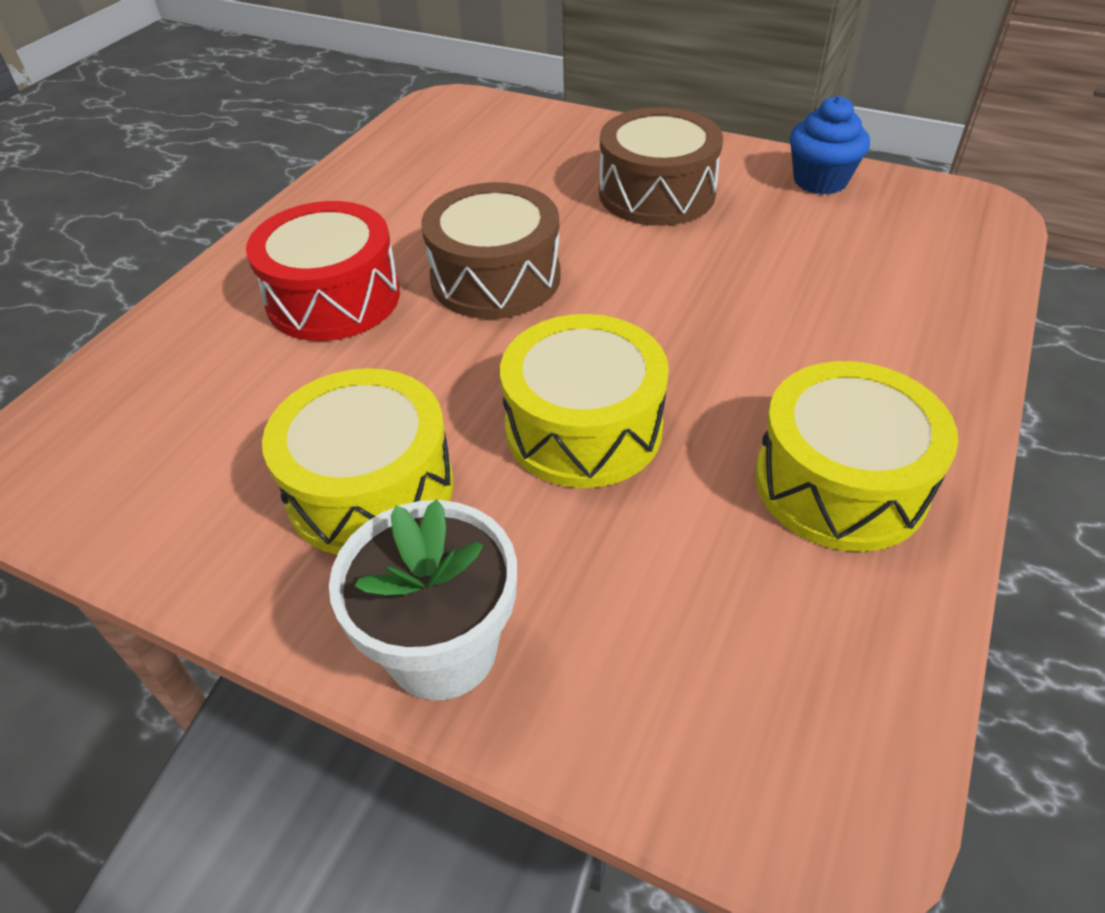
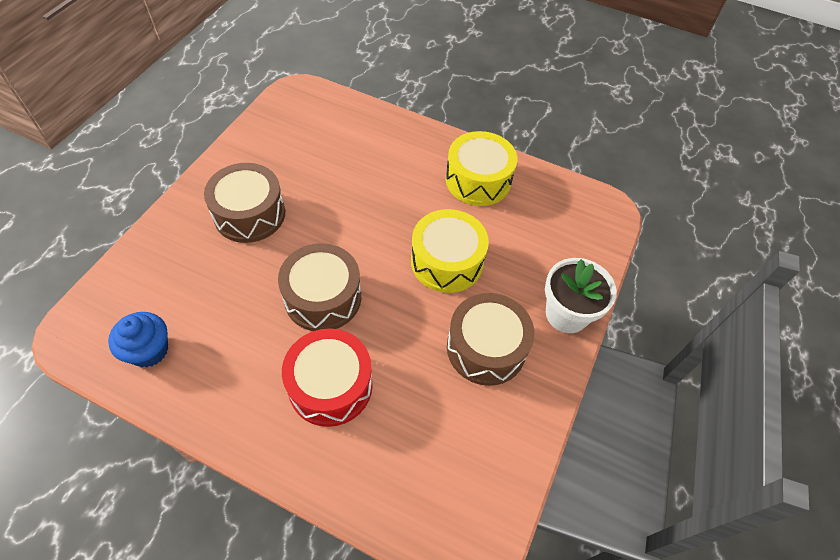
camera: 95 degrees left, 10 degrees up
yellow drum [262,368,453,555] -> brown drum [447,293,534,386]
blue cupcake [790,96,870,195] -> blue cupcake moved to [108,312,168,367]

